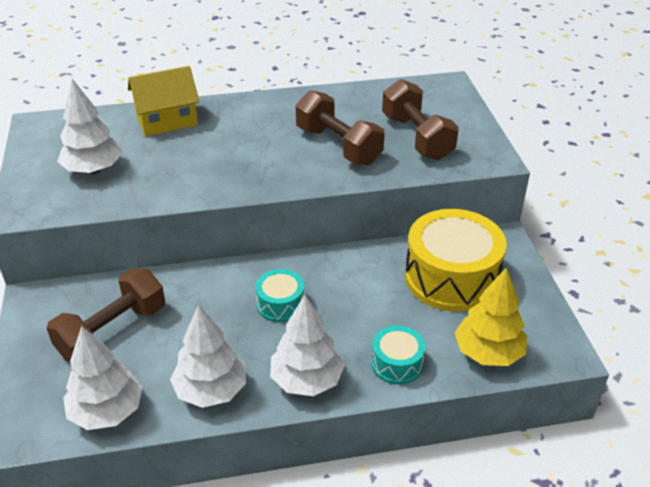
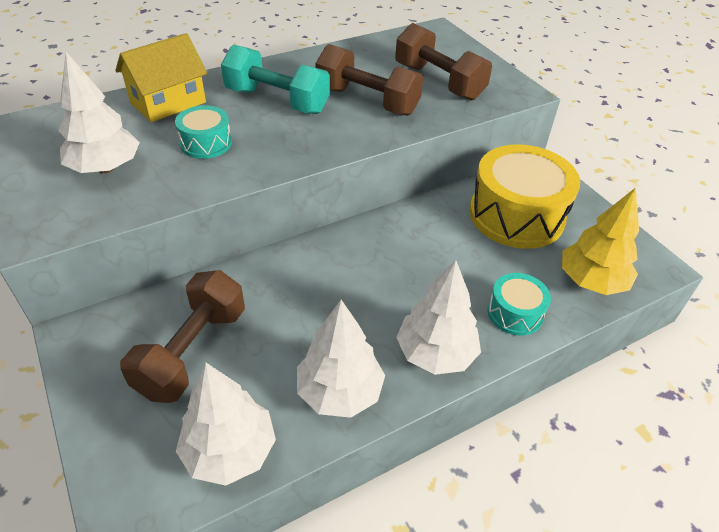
camera: 20 degrees left, 5 degrees up
turquoise drum [255,269,304,322] -> turquoise drum moved to [175,105,232,159]
none -> turquoise dumbbell [221,45,330,114]

